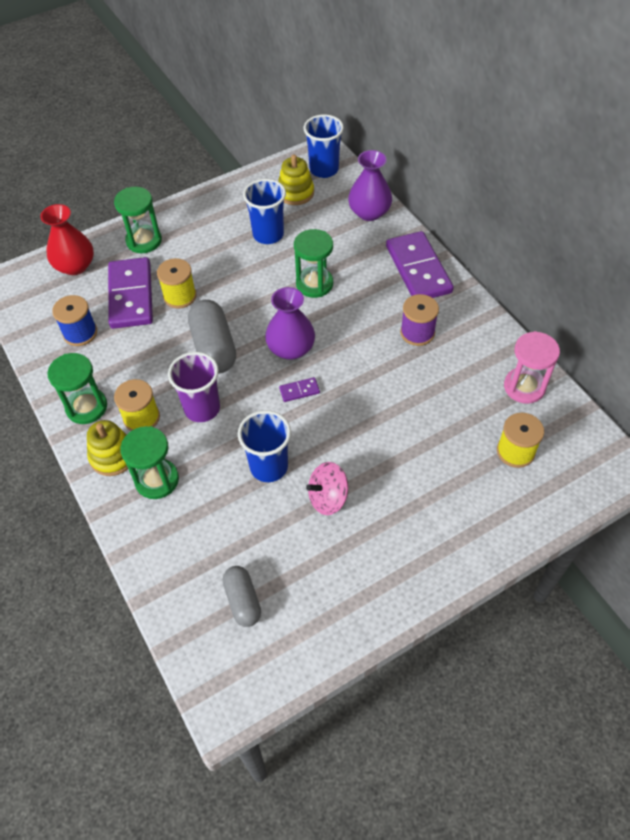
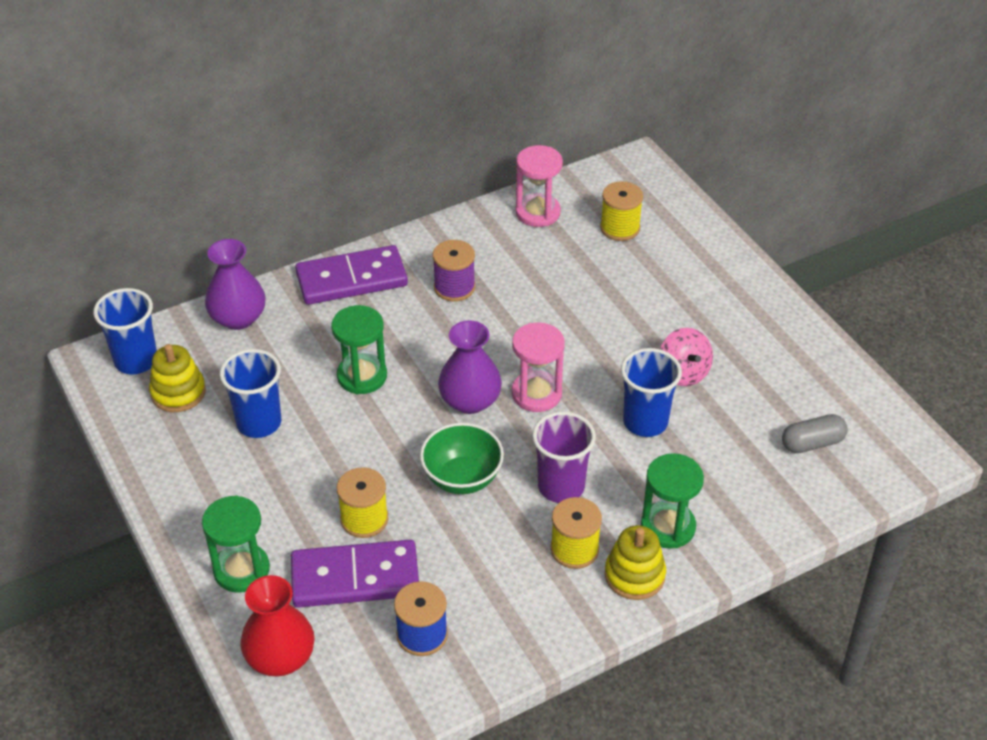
camera: 90 degrees left, 10 degrees down
green hourglass [47,353,107,424] -> none
grey capsule [188,300,236,374] -> green bowl [420,423,504,494]
purple domino [279,377,320,402] -> pink hourglass [512,322,565,412]

